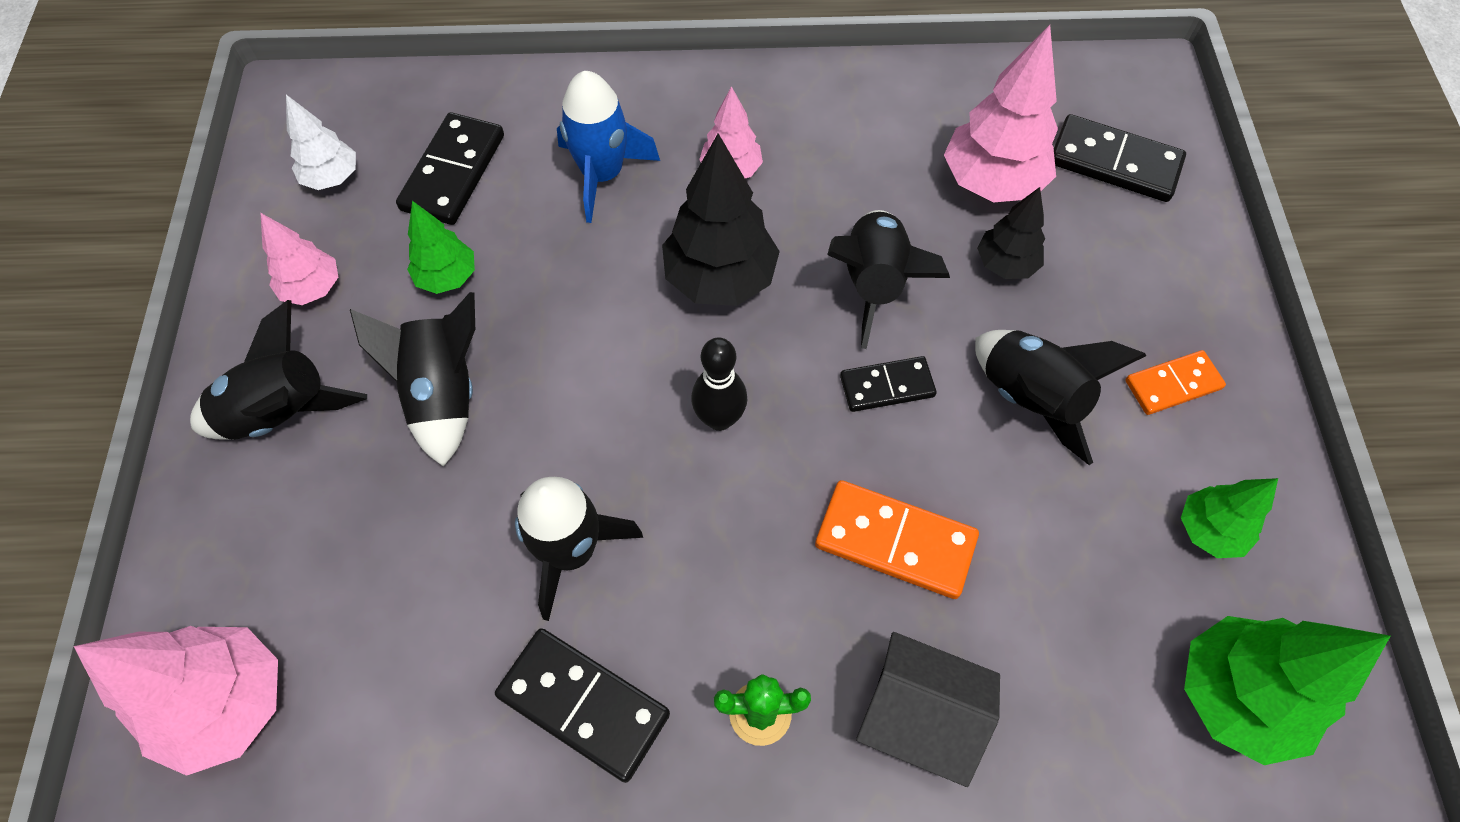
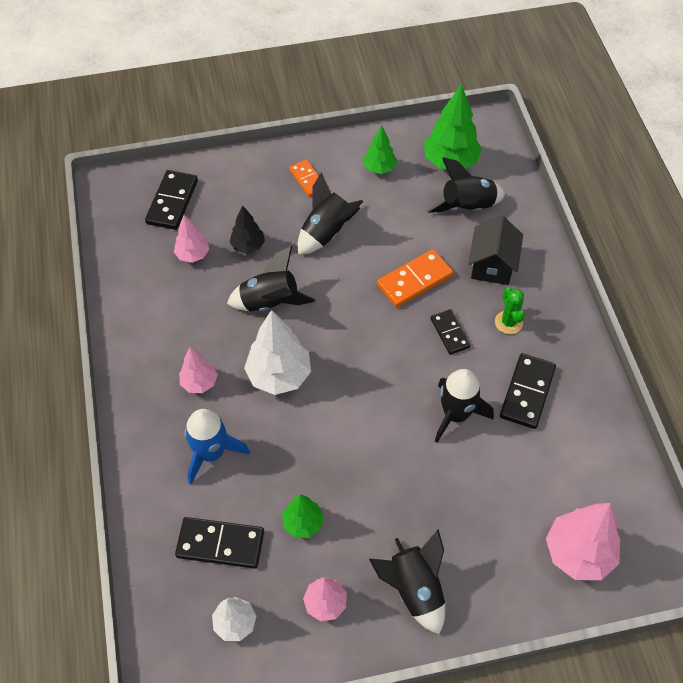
camera: 100 degrees left, 5 degrees down
black rocket [350,292,475,467] -> black rocket moved to [427,157,505,213]
black tree [662,133,780,306] -> white tree [244,310,311,395]
black bowling pin [691,337,747,431] -> none
orange domino [815,480,979,599] -> orange domino turned 45 degrees clockwise [377,249,453,307]
black domino [840,356,937,412] -> black domino moved to [431,309,471,355]
pink tree [944,25,1058,202] -> pink tree [174,215,209,263], size x0.58

